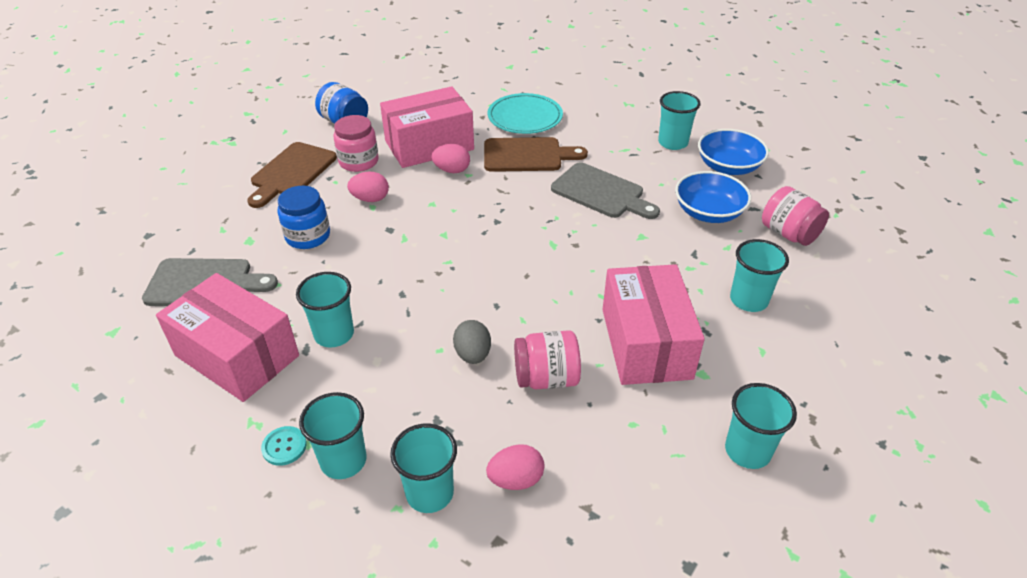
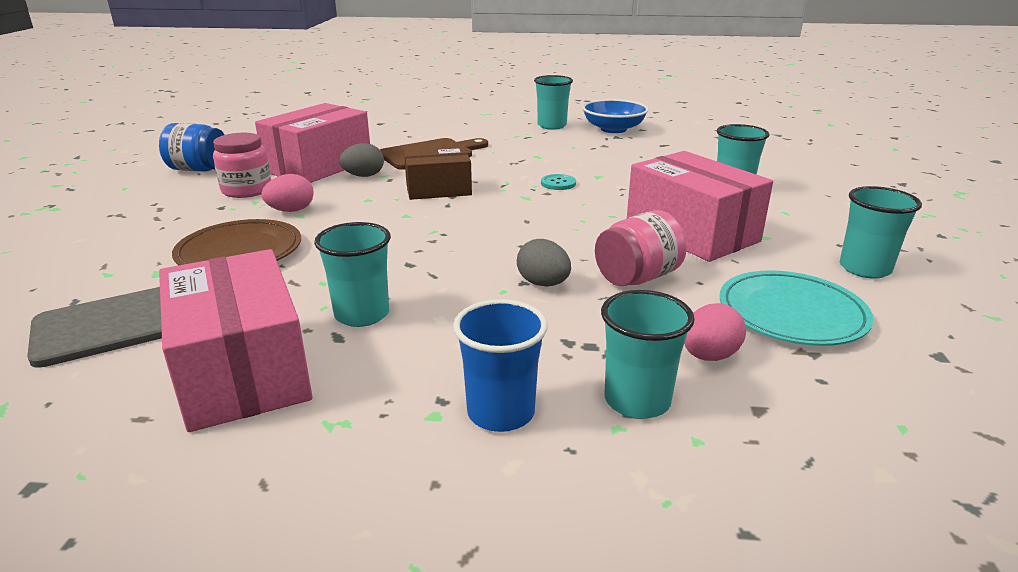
camera: 30 degrees left, 15 degrees down
pink box [156,273,299,402] -> pink box turned 60 degrees clockwise [159,249,313,432]
brown cutting board [247,142,337,208] -> none
turquoise button [261,426,307,466] -> turquoise button moved to [541,174,576,190]
blue jar [277,186,330,249] -> brown plate [172,219,301,265]
turquoise cup [299,392,367,479] -> blue cup [453,299,548,432]
pink egg [431,144,470,173] -> grey egg [339,143,384,177]
turquoise plate [488,93,563,134] -> turquoise plate moved to [720,270,874,346]
grey cutting board [551,162,660,219] -> none
blue bowl [675,171,751,223] -> none
pink jar [762,186,829,246] -> none
none -> brown box [404,148,472,200]

